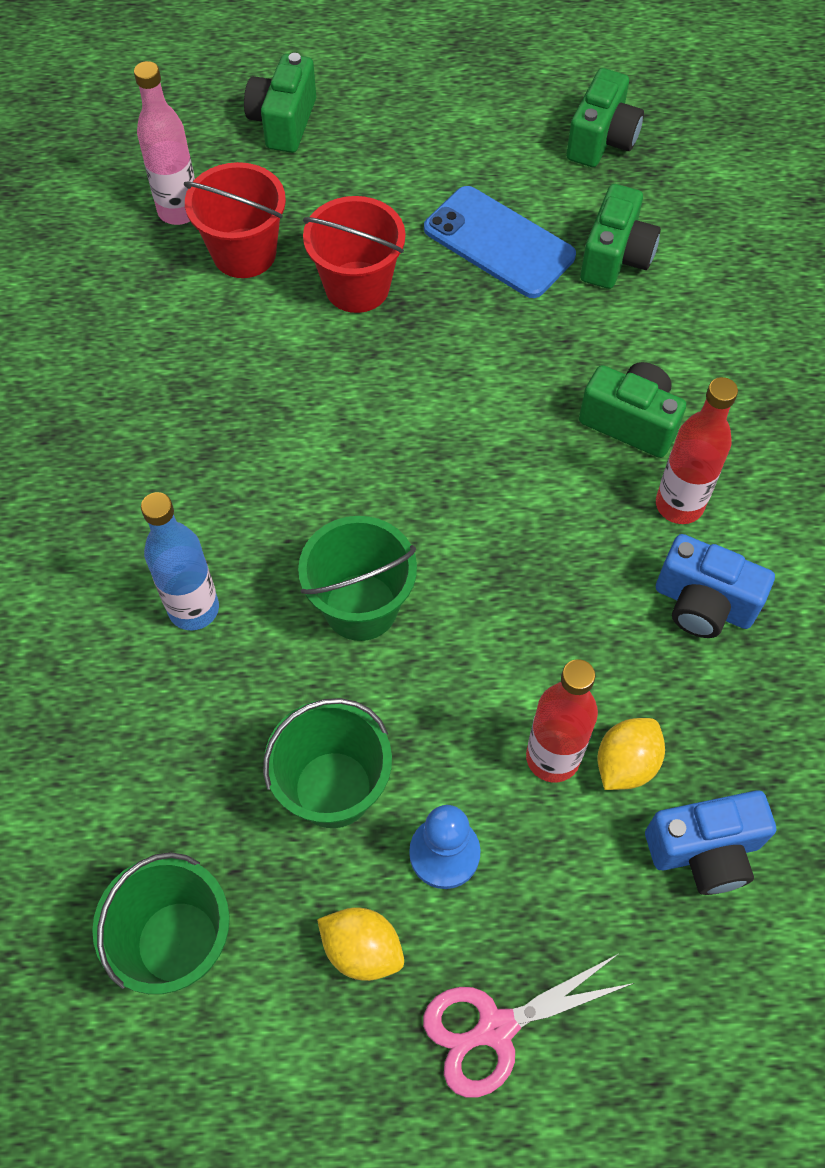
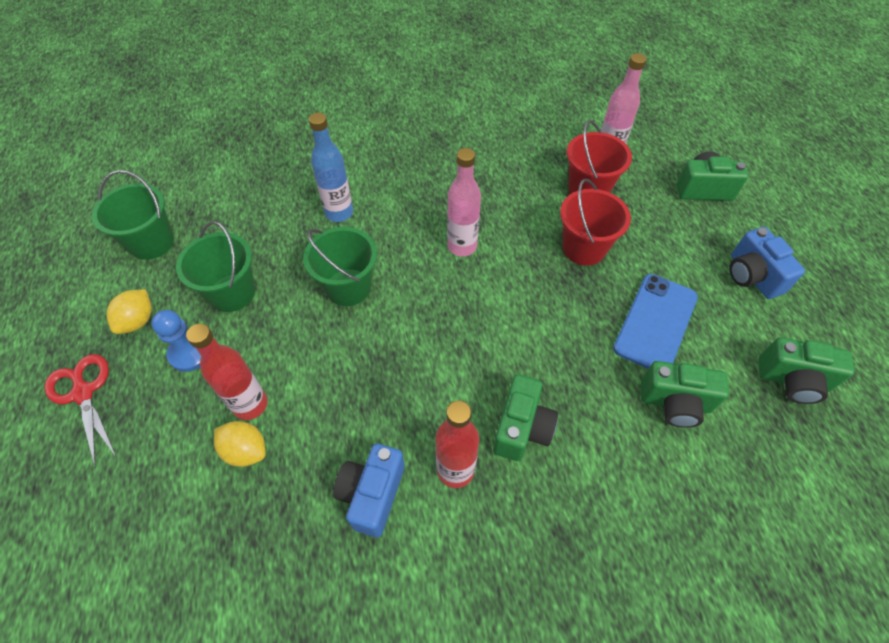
camera: 80 degrees right, 5 degrees down
pink scissors [423,954,634,1098] -> red scissors [44,354,117,468]
blue camera [645,791,776,895] -> blue camera moved to [729,227,805,299]
none -> pink bottle [447,148,481,257]

